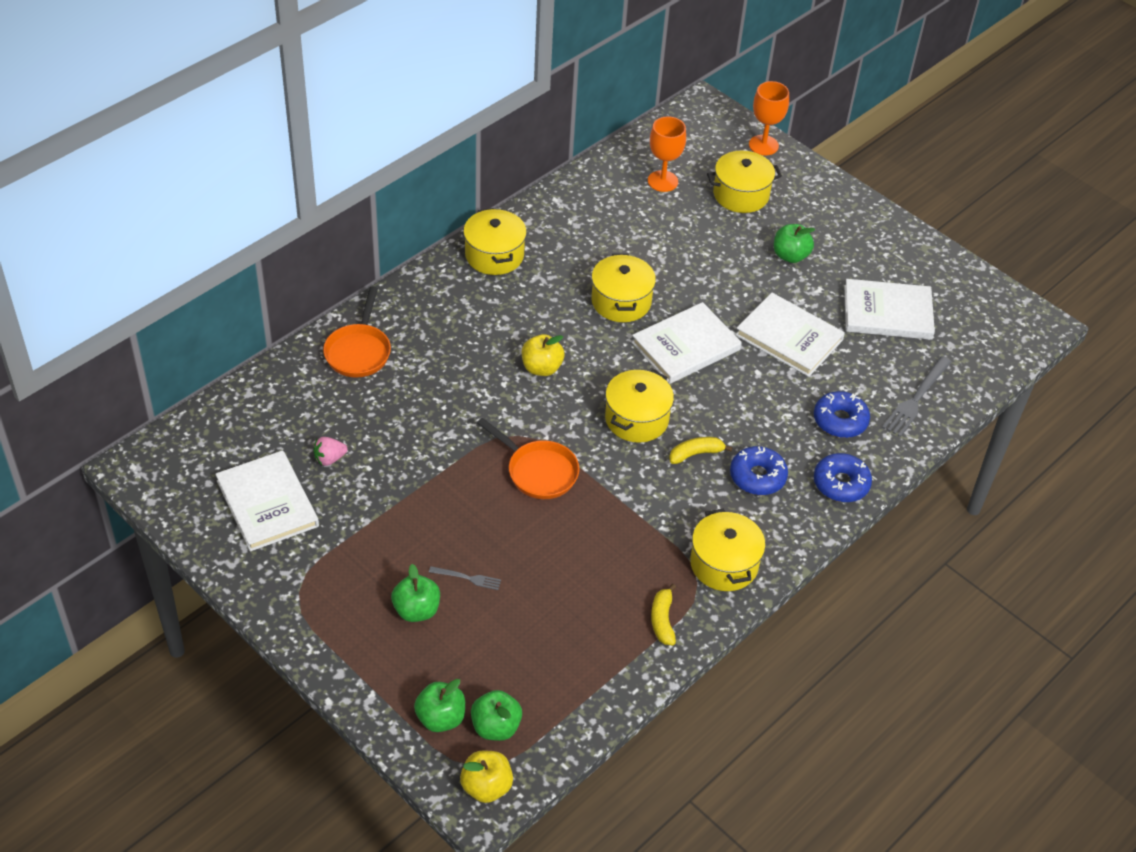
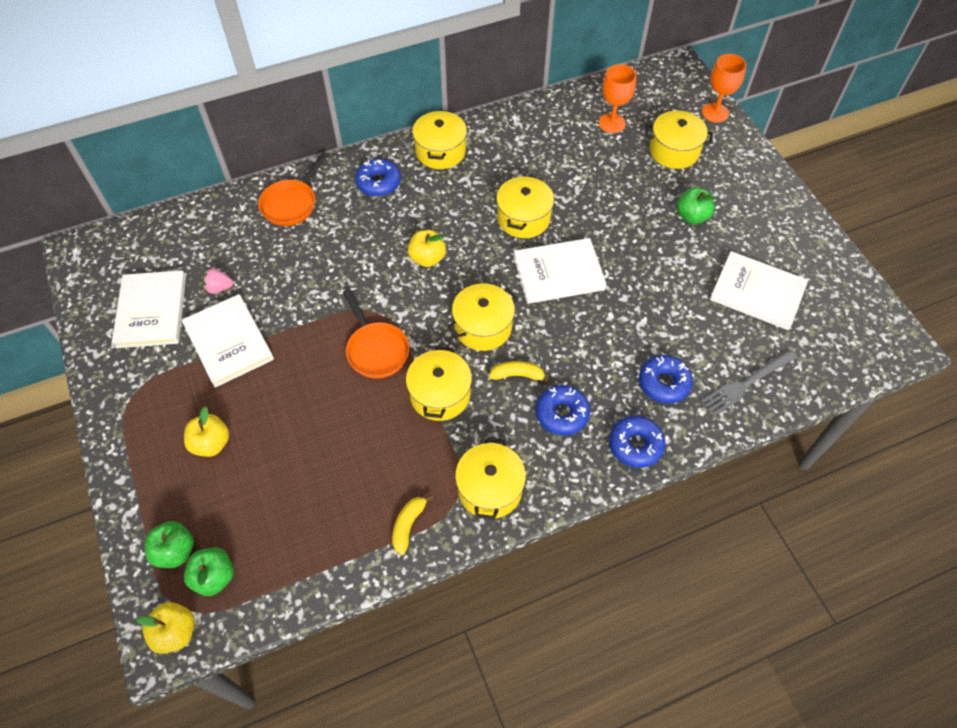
camera: 25 degrees right, 10 degrees up
green apple [391,564,440,622] -> yellow apple [184,406,229,457]
grey fork [429,566,501,590] -> none
white book [735,293,845,377] -> white book moved to [182,294,274,387]
none -> blue donut [355,159,401,197]
none -> yellow pot [406,346,472,421]

